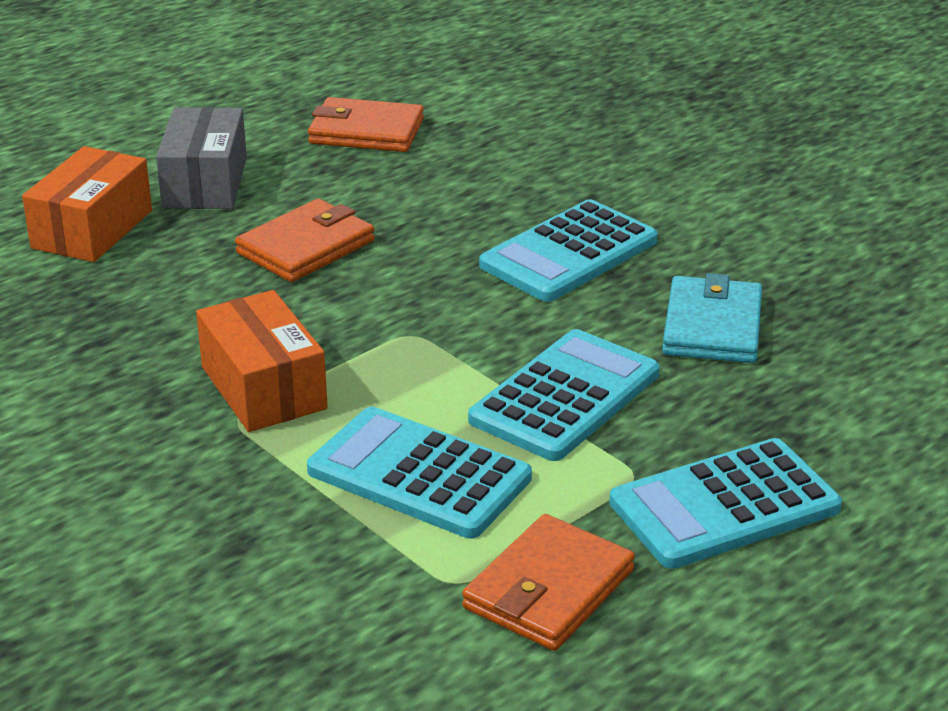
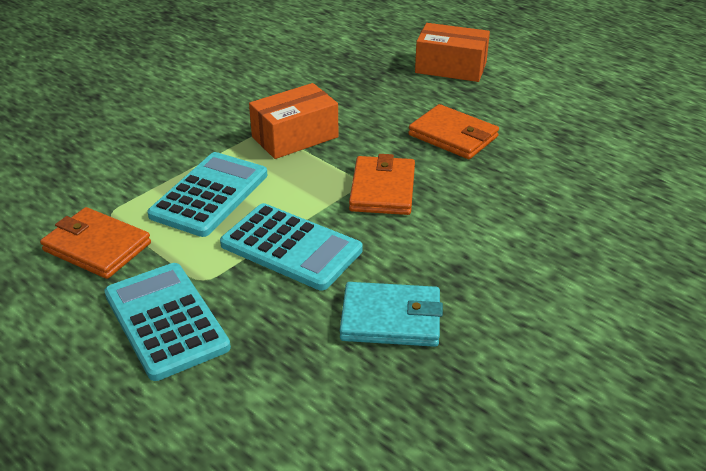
camera: 85 degrees right, 5 degrees up
grey box [156,107,247,209] -> none
orange wallet [308,97,424,152] -> orange wallet moved to [349,154,415,215]
turquoise calculator [479,199,658,302] -> none

